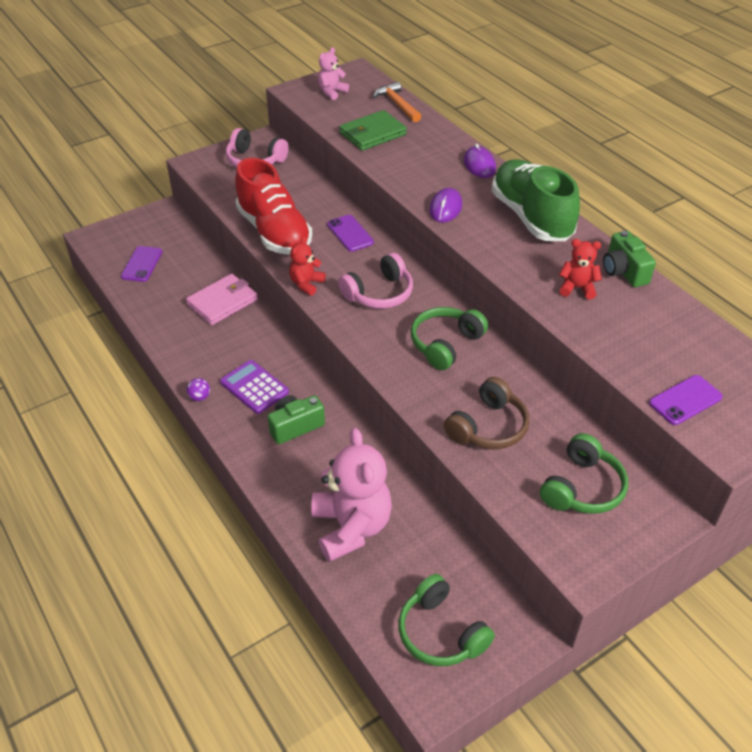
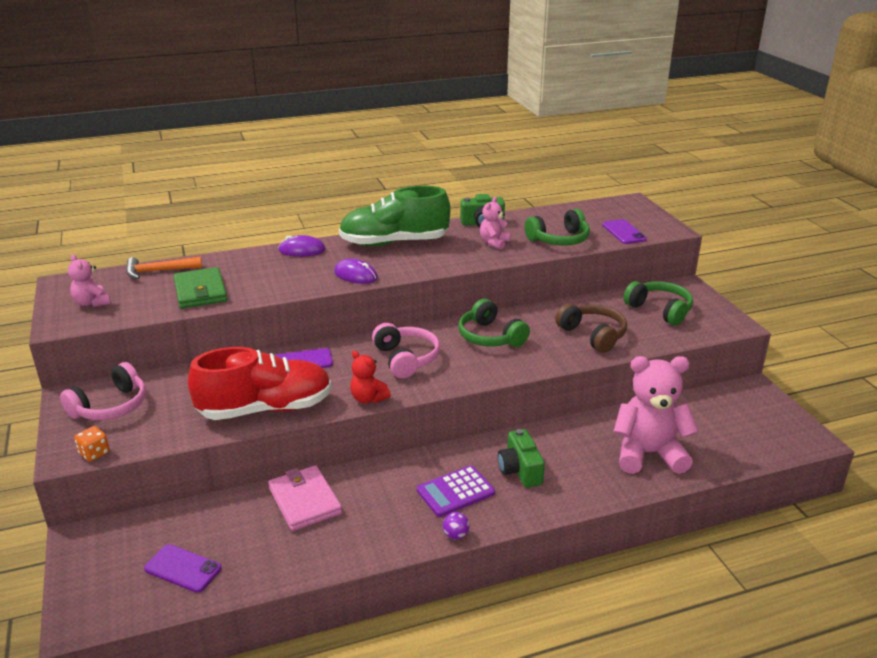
camera: 75 degrees left, 15 degrees down
green headphones [398,574,495,666] -> green headphones moved to [525,209,590,246]
red teddy bear [559,239,602,300] -> pink teddy bear [480,197,511,249]
none -> orange dice [74,426,110,462]

